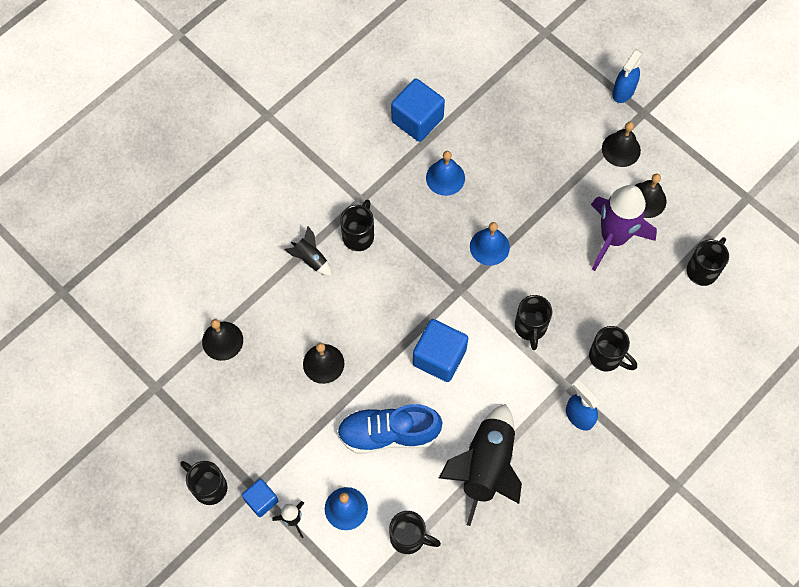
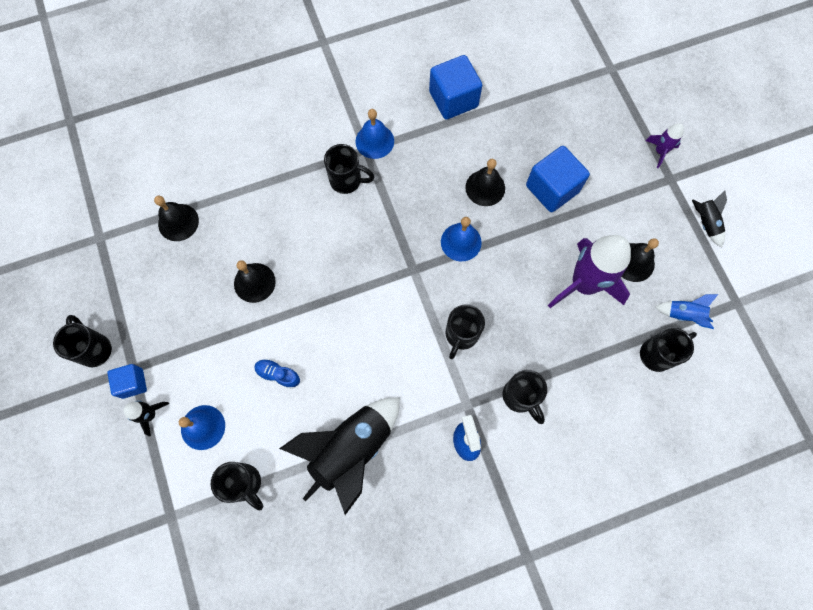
camera: 25 degrees right, 5 degrees up
black rocket [284,226,332,276] -> black rocket moved to [692,190,727,247]
blue shoe [337,404,442,454] -> blue shoe [254,359,300,389], size x0.47
black mug [340,199,374,251] -> black mug turned 60 degrees clockwise [324,144,374,194]
blue cube [413,319,468,382] -> blue cube moved to [526,146,590,212]
blue bell [426,151,465,196] -> blue bell moved to [355,109,394,159]
black bell [602,122,641,167] -> black bell moved to [465,159,505,206]
blue spray bottle [612,49,644,103] -> purple rocket [645,123,684,168]
none -> blue rocket [655,294,718,329]

